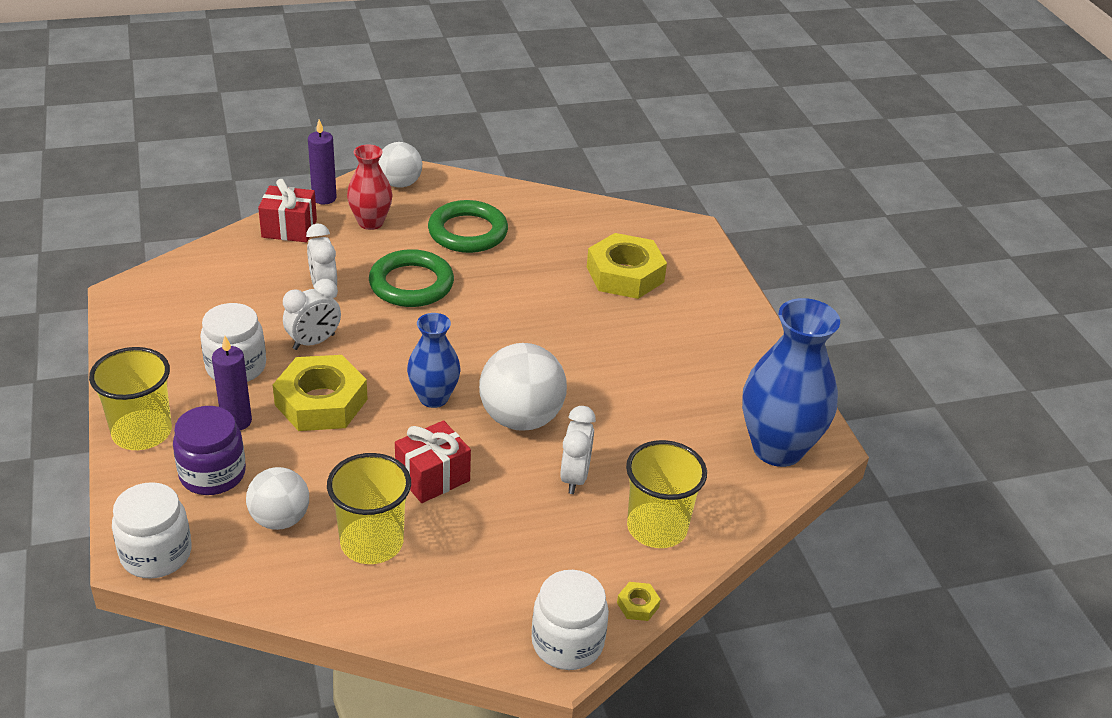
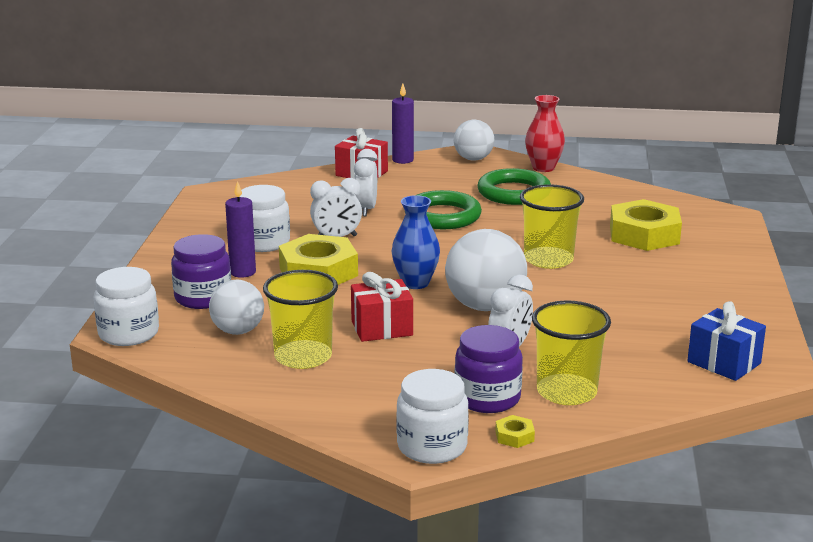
camera: 25 degrees right, 15 degrees down
yellow cup [89,347,172,450] -> yellow cup moved to [520,184,584,269]
red vase [347,144,393,230] -> red vase moved to [525,95,565,172]
blue vase [742,298,840,467] -> blue gift [687,301,766,381]
none -> purple jar [455,325,523,413]

